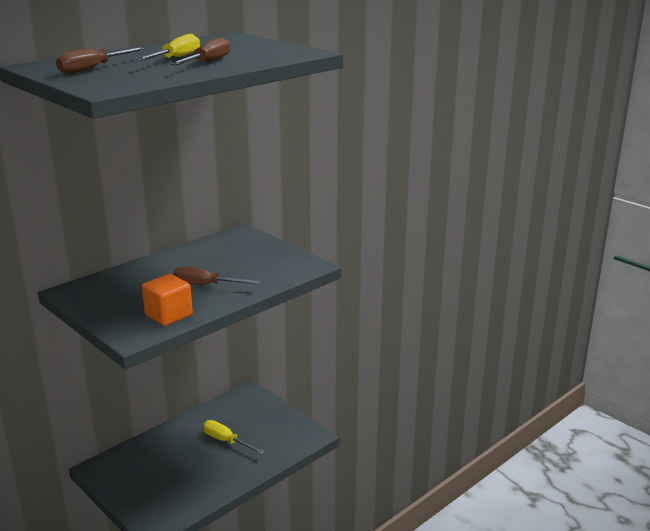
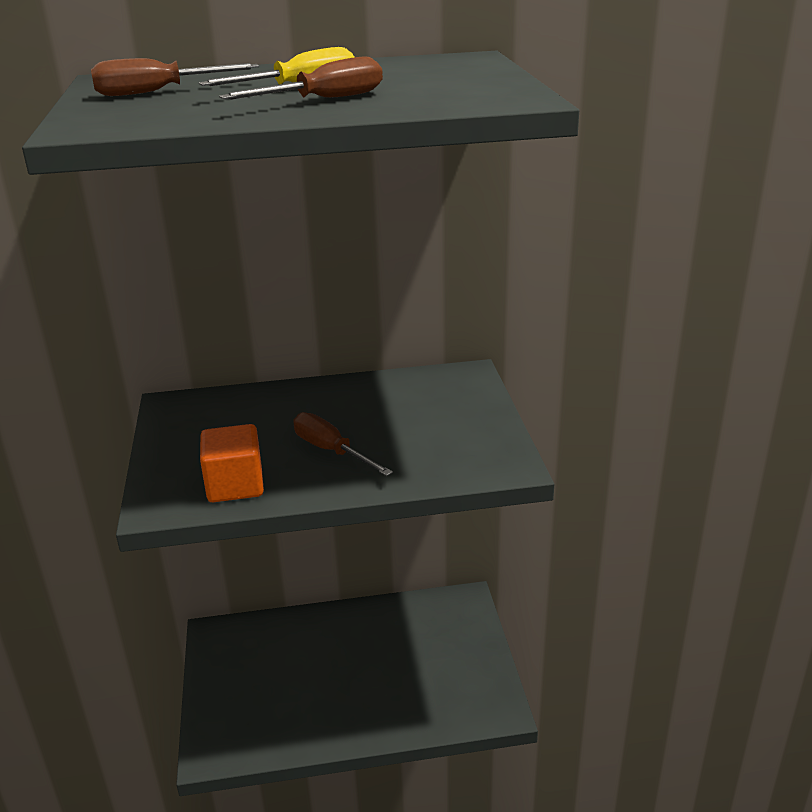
camera: 35 degrees right, 5 degrees up
yellow screwdriver [203,420,265,454] -> none

